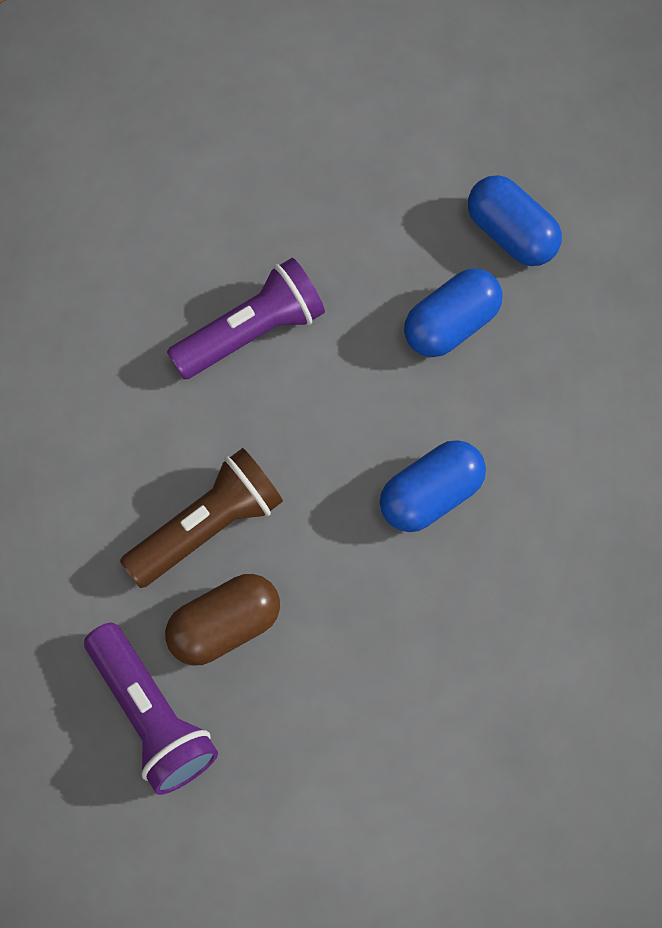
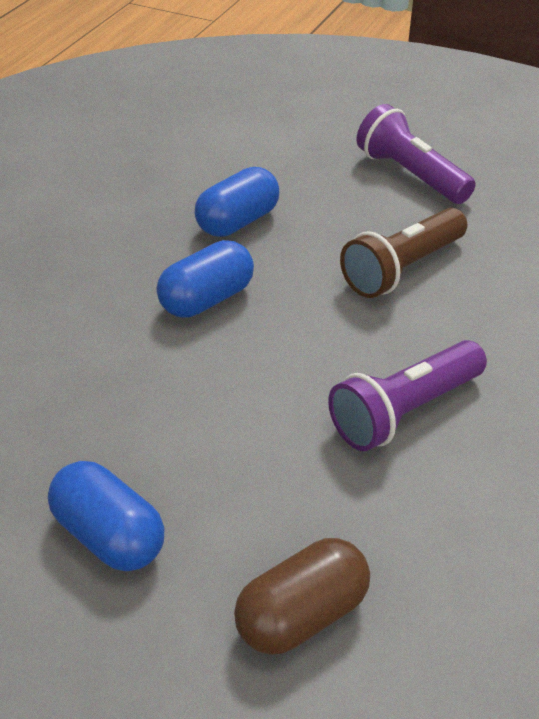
camera: 175 degrees right, 25 degrees down
brown capsule [165,574,280,666] -> brown capsule moved to [234,538,370,655]
blue capsule [404,268,503,357] -> blue capsule moved to [195,167,279,237]

